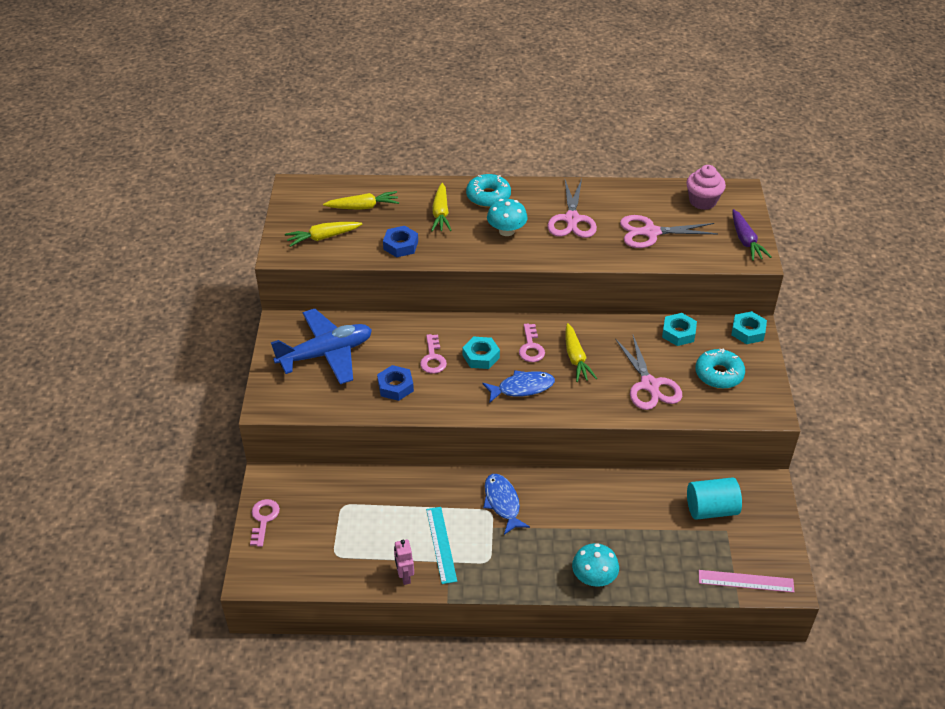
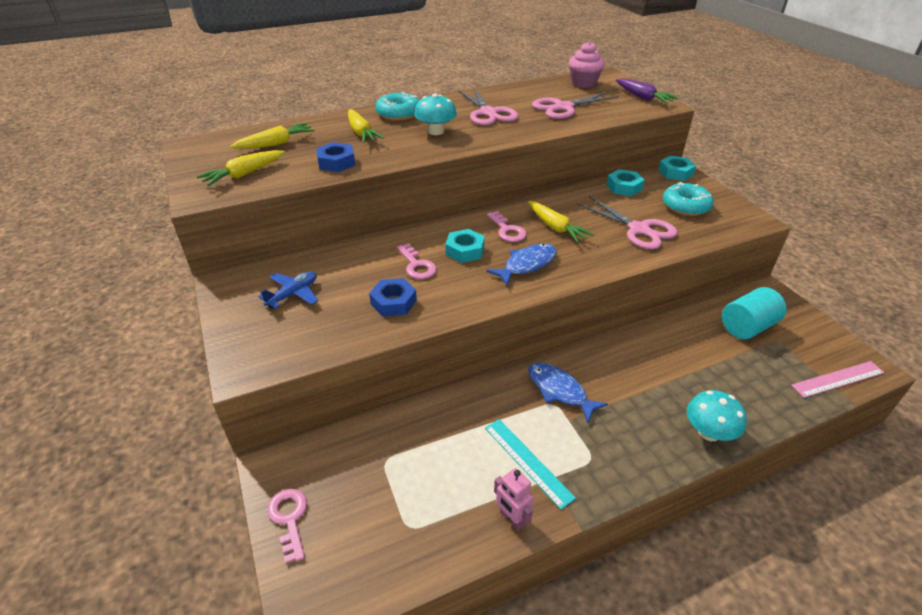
camera: 25 degrees left, 5 degrees down
blue plane [271,309,372,384] -> blue plane [258,272,318,309], size x0.50

